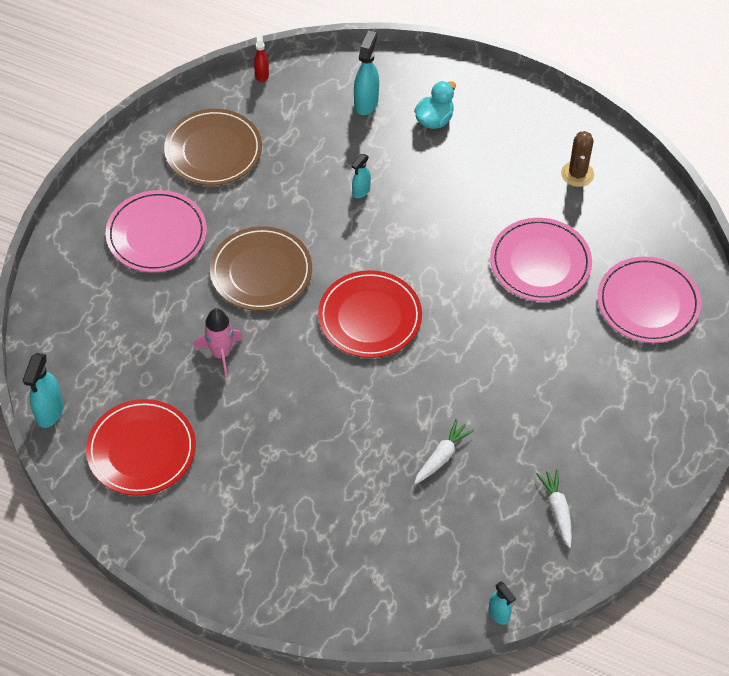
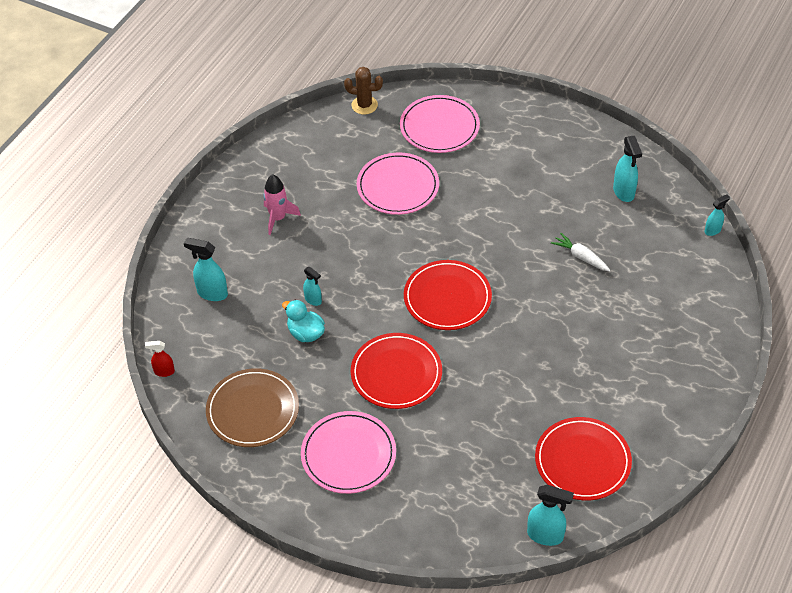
camera: 85 degrees left, 5 degrees down
pink rocket [194,308,243,378] -> pink rocket moved to [263,174,301,235]
brown plate [210,226,312,311] -> red plate [351,333,442,409]
turquoise duck [414,81,456,129] -> turquoise duck moved to [282,300,325,342]
white carrot [536,469,572,548] -> turquoise spray bottle [613,136,642,202]
brown cactus [561,130,594,187] -> brown cactus moved to [344,67,383,115]

